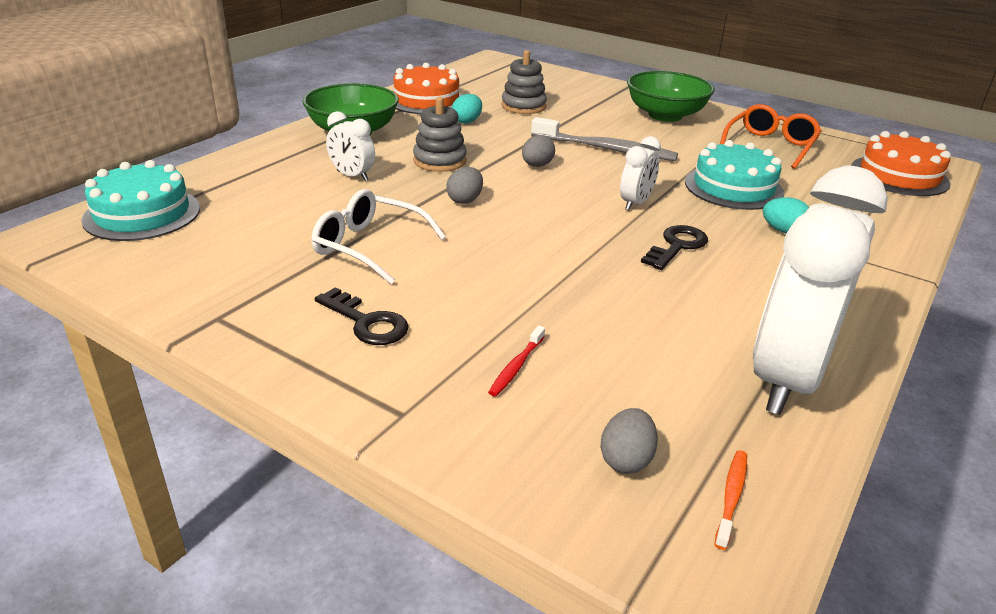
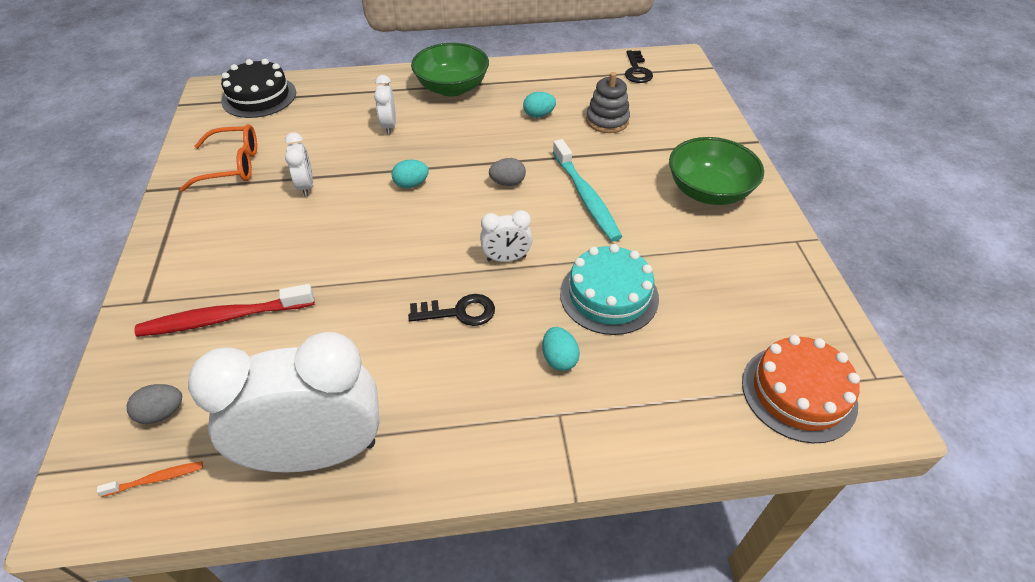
camera: 50 degrees right, 15 degrees up
turquoise cake [81,160,200,241] -> black cake [221,59,296,118]
white glasses [311,189,446,284] -> white clock [285,132,313,197]
black key [315,287,409,345] -> black key moved to [625,50,653,83]
orange cake [393,63,462,114] -> none
grey stacking toy [413,97,467,172] -> none
grey egg [446,167,483,204] -> turquoise egg [392,159,429,188]
red toothbrush [488,325,545,396] -> red toothbrush [135,284,314,337], size x2.17
grey toothbrush [531,117,678,161] -> turquoise toothbrush [553,139,622,241]
orange glasses [720,104,822,169] -> orange glasses moved to [180,124,257,192]

